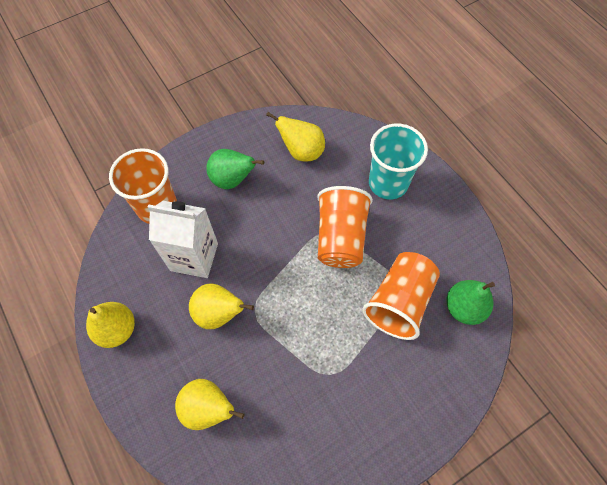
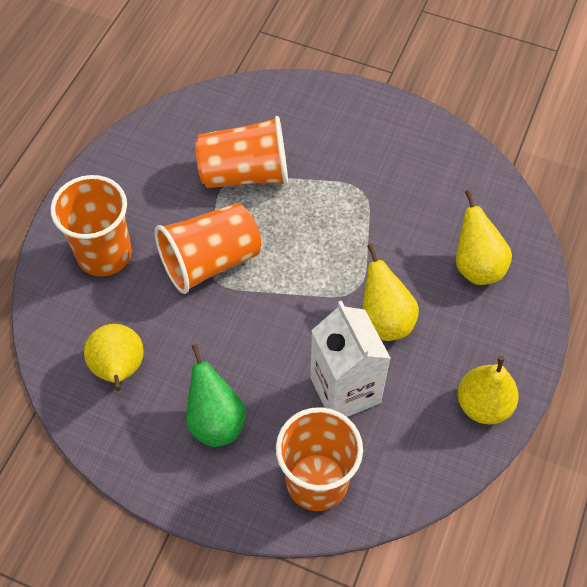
camera: 125 degrees left, 5 degrees down
turquoise cup [369,124,428,199] -> orange cup [51,175,132,276]
green pear [446,280,495,325] -> none

